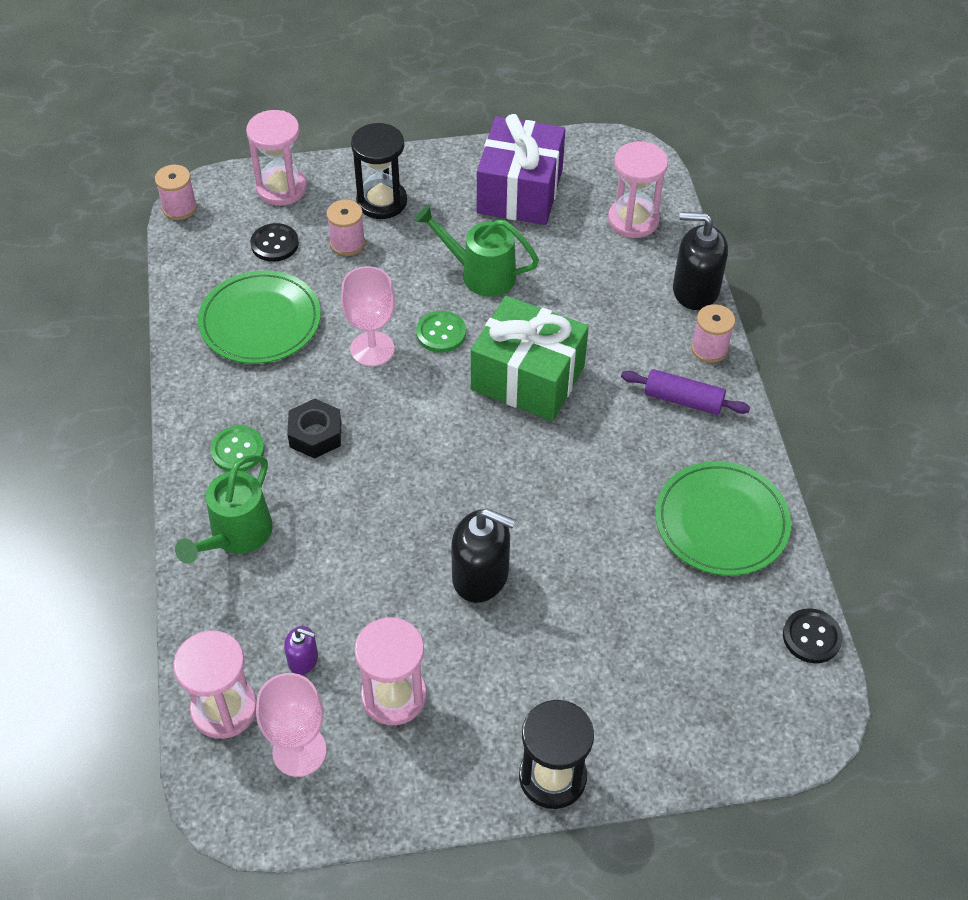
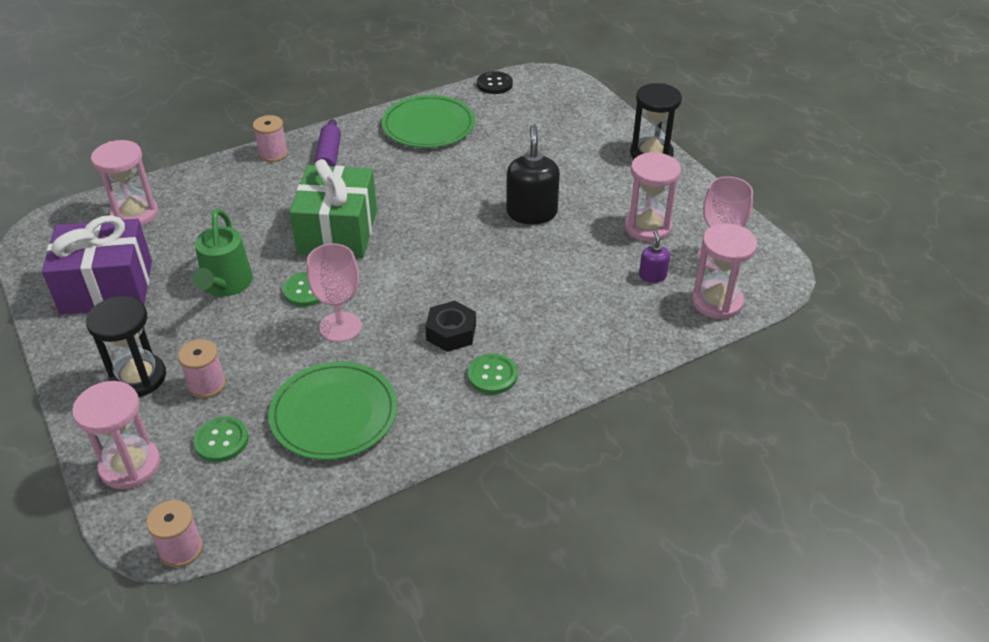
camera: 110 degrees left, 10 degrees down
green watering can [175,455,273,564] -> none
black button [250,223,299,262] -> green button [193,417,249,462]
black soap dispenser [673,212,728,310] -> none

